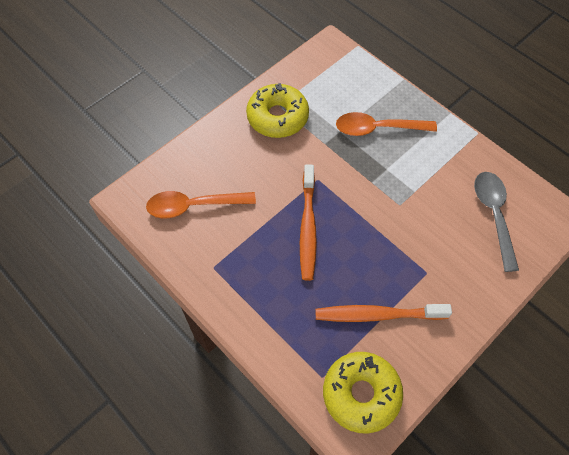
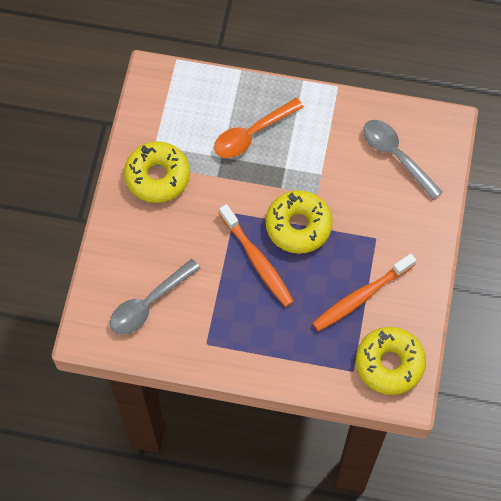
camera: 35 degrees left, 5 degrees up
orange spoon [146,191,256,218] -> grey spoon [110,259,201,334]
none -> yellow donut [266,190,333,254]

